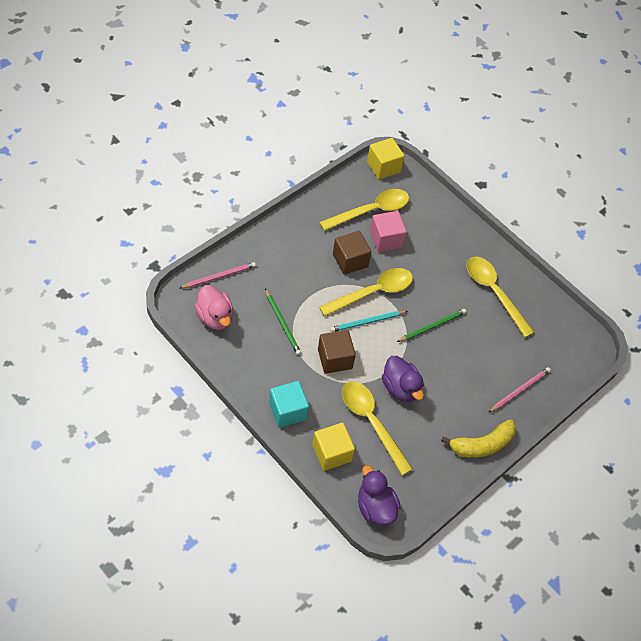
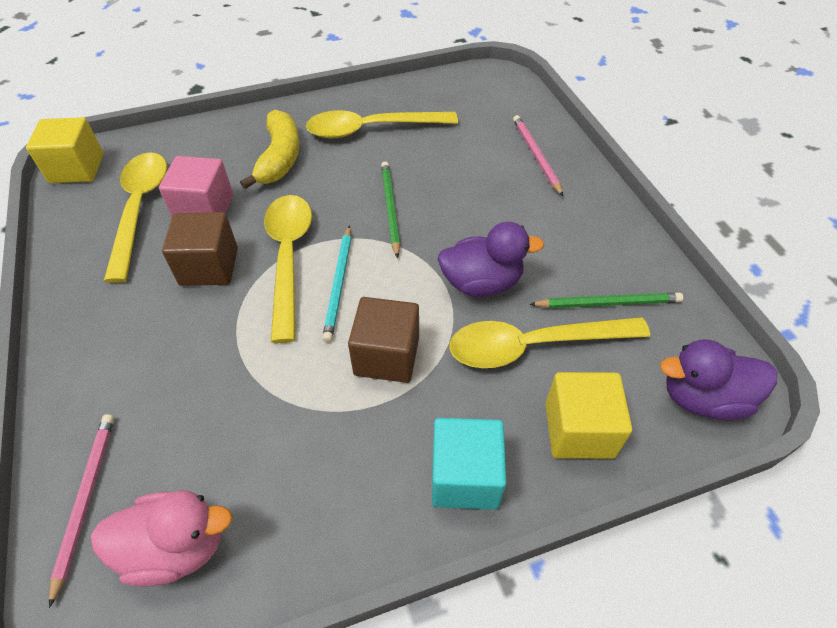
camera: 60 degrees left, 5 degrees down
green pencil [265,289,301,355] -> green pencil moved to [529,293,683,308]
yellow banana [441,419,516,458] -> yellow banana moved to [240,110,300,189]

